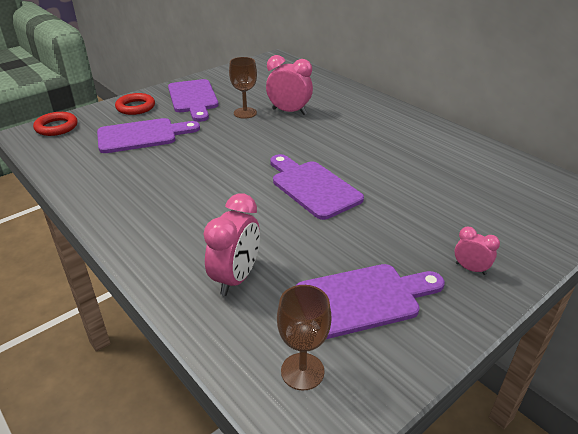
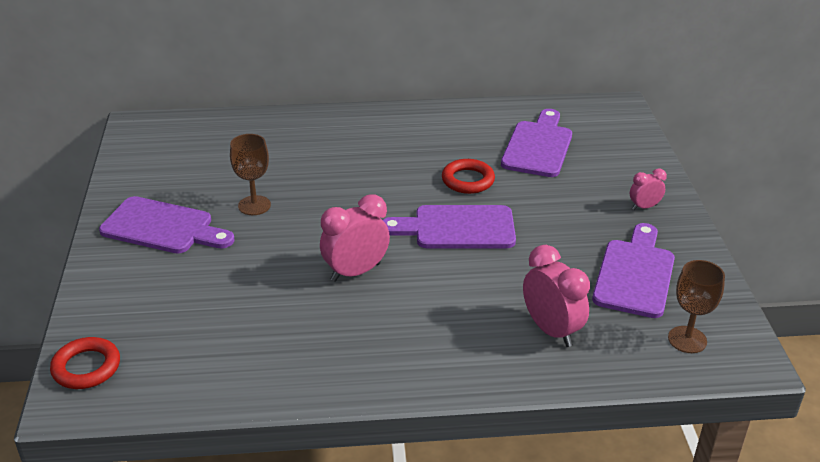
camera: 55 degrees left, 0 degrees up
purple cutting board [97,118,200,153] -> purple cutting board moved to [501,109,572,177]
red ring [115,93,155,115] -> red ring moved to [442,159,495,194]
pink clock [266,55,313,115] -> pink clock moved to [320,194,390,282]

